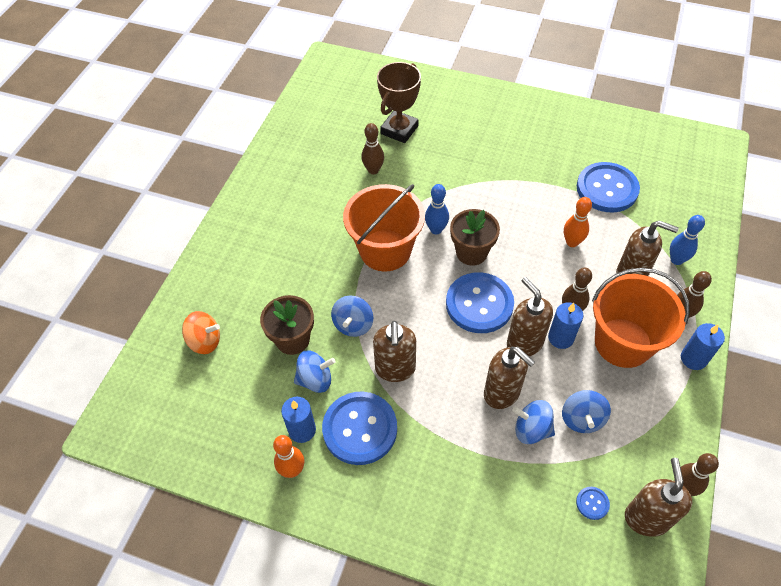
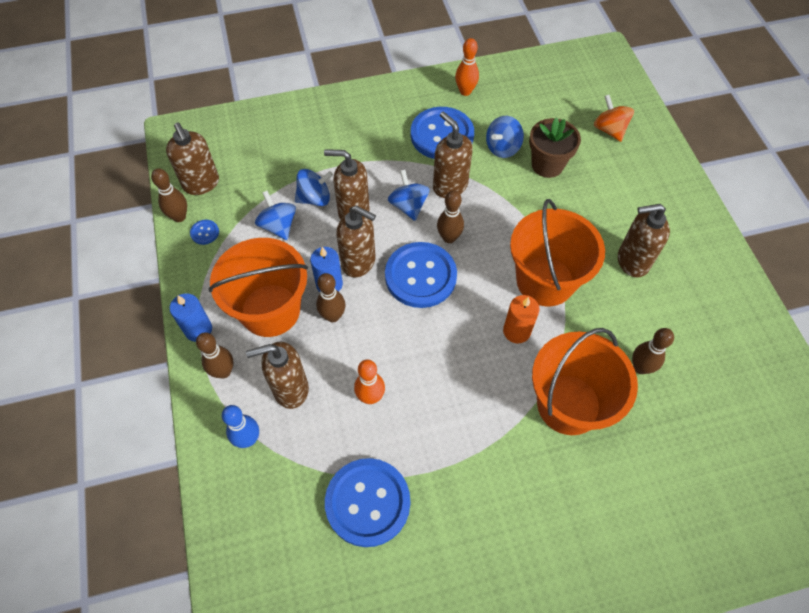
camera: 145 degrees right, 5 degrees up
orange spinning top [182,311,220,354] -> orange spinning top turned 90 degrees clockwise [594,95,634,142]
blue candle [281,397,316,443] -> none
blue spinning top [331,296,373,337] -> blue spinning top moved to [388,170,430,221]
brown trophy [377,62,421,143] -> none
blue bowling pin [425,184,449,234] -> orange candle [503,295,540,343]
brown flower pot [450,209,500,266] -> none
blue button [576,487,610,520] -> blue button moved to [190,220,219,245]
none -> brown bowling pin [437,190,464,243]
none -> orange bucket [532,328,638,435]
none -> brown soap dispenser [618,204,670,277]

